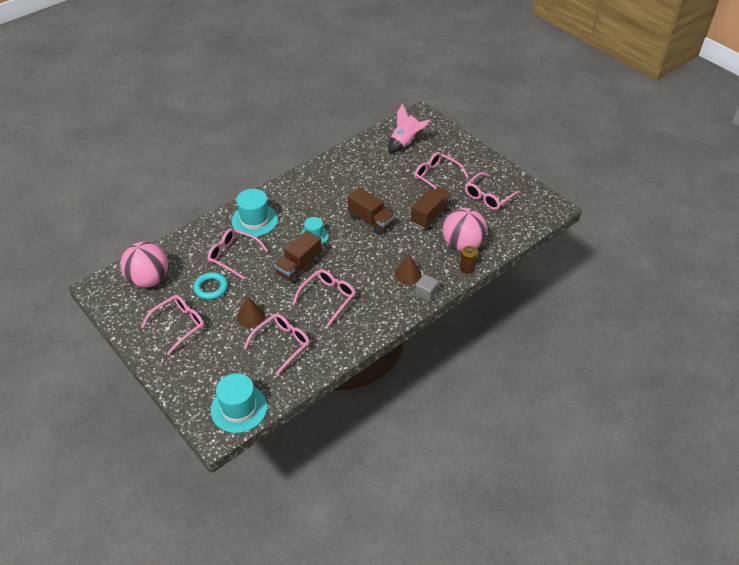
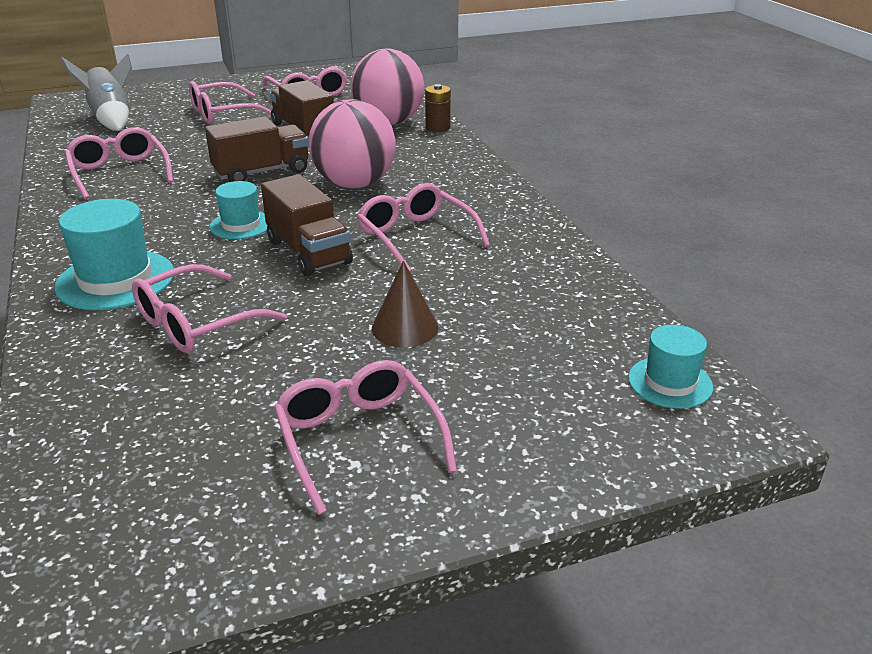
camera: 70 degrees left, 15 degrees down
pink ball [120,242,168,288] -> pink ball moved to [308,99,396,188]
turquoise ring [193,272,228,300] -> none
turquoise hat [211,373,267,433] -> turquoise hat [628,325,713,409], size x0.60
pink glasses [243,314,310,375] -> pink glasses moved to [65,127,173,199]
pink rocket [388,104,431,153] -> grey rocket [60,54,132,131]
brown cone [395,254,421,285] -> none
grey cube [415,274,439,302] -> none

